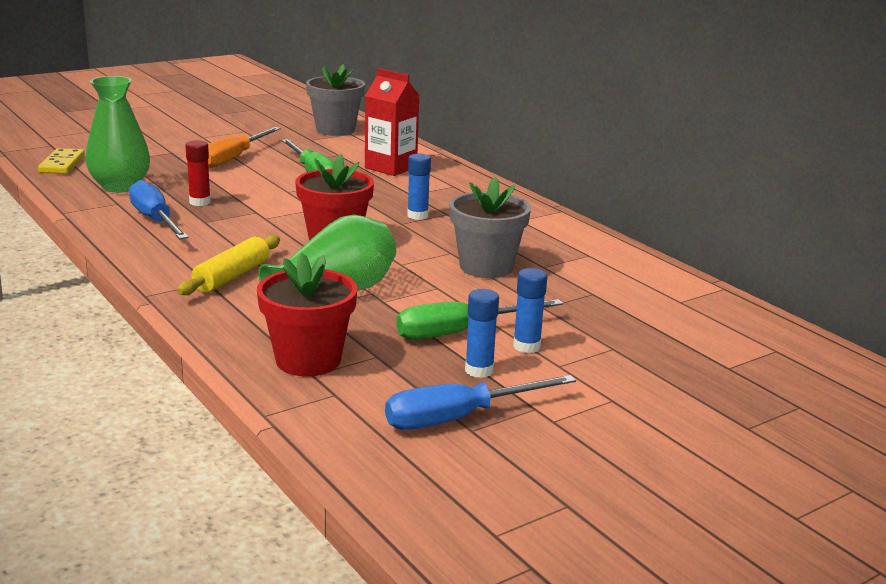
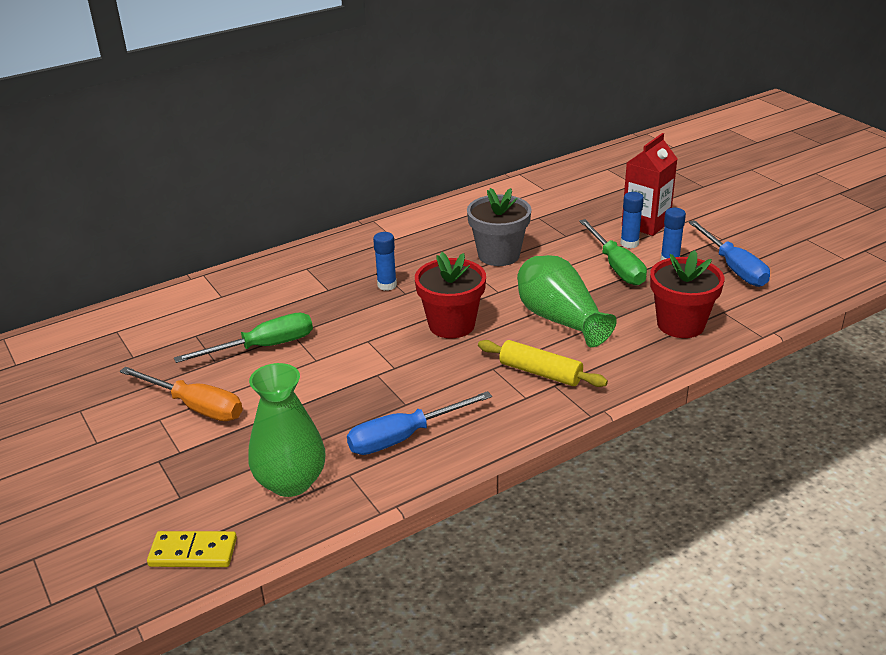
camera: 85 degrees left, 10 degrees up
red glue stick [185,140,211,206] -> none
grey flower pot [306,64,365,136] -> none
red carton [365,68,420,176] -> red carton moved to [622,133,678,236]

